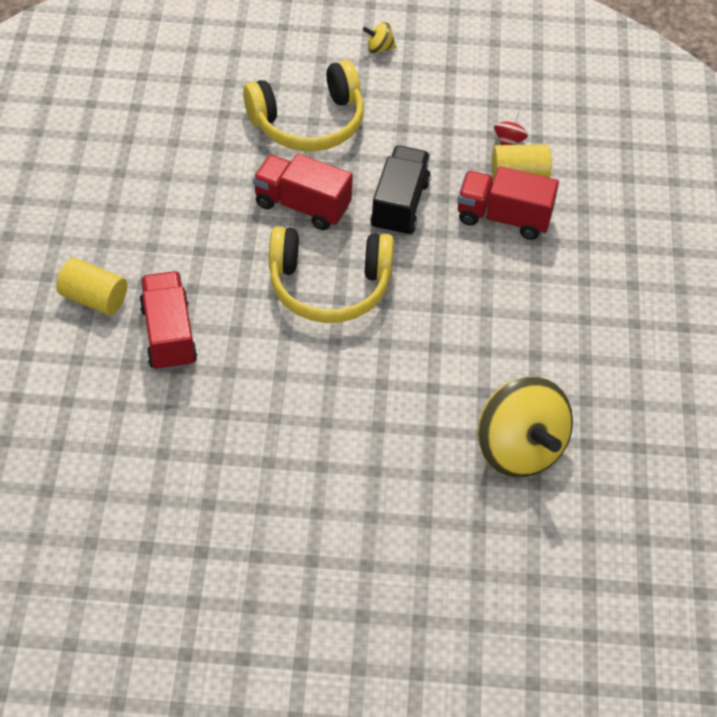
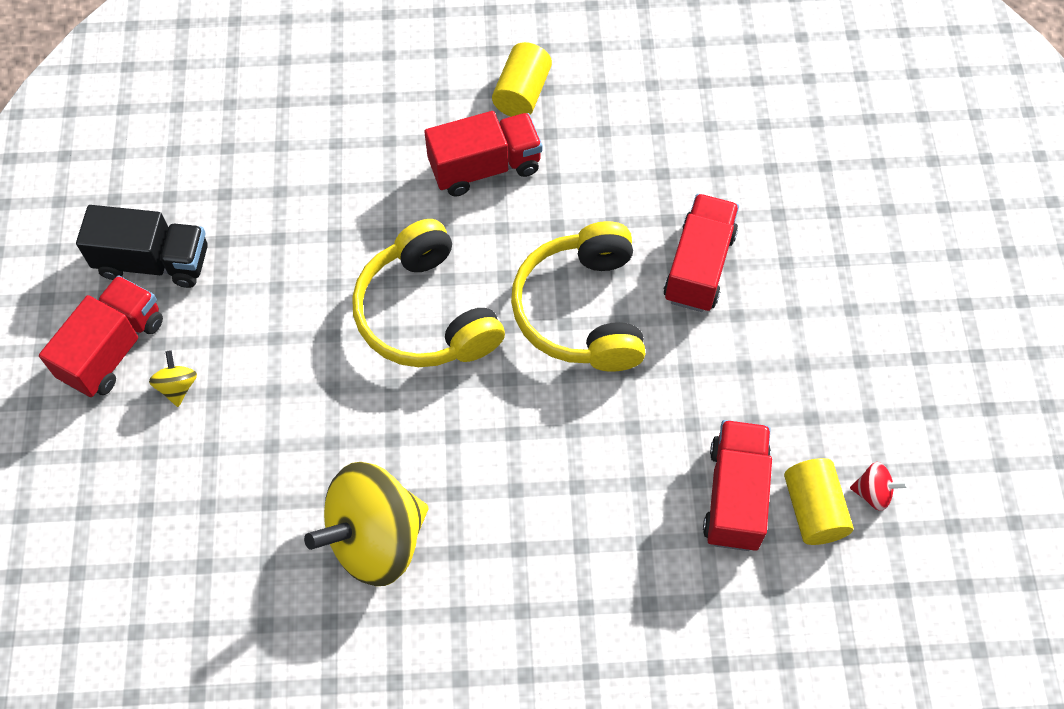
camera: 85 degrees right, 10 degrees up
yellow headphones [243,60,364,151] -> yellow headphones moved to [352,219,505,367]
yellow spinning top [363,22,396,54] -> yellow spinning top moved to [149,350,197,407]
black truck [370,145,431,236] -> black truck moved to [76,205,208,288]
none -> red truck [39,275,163,397]

